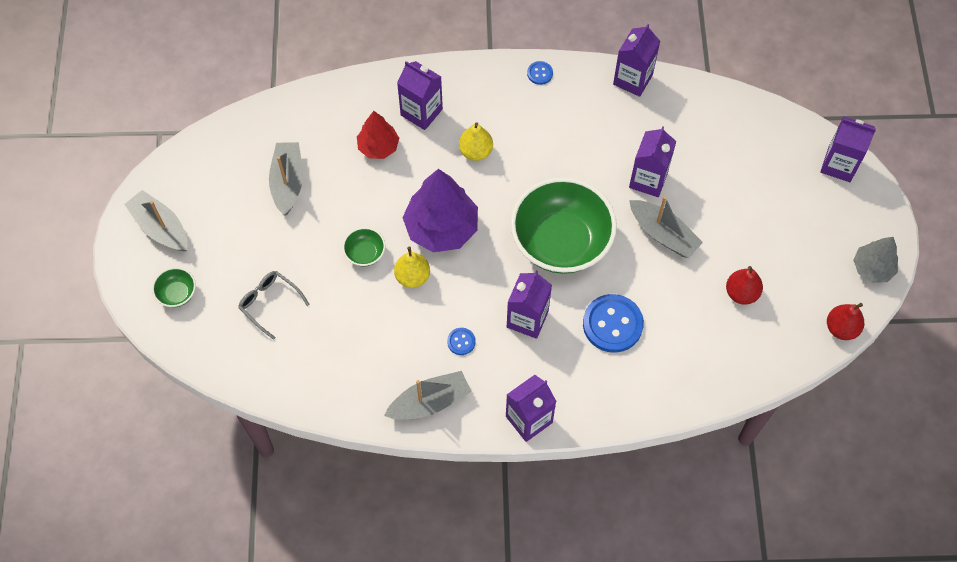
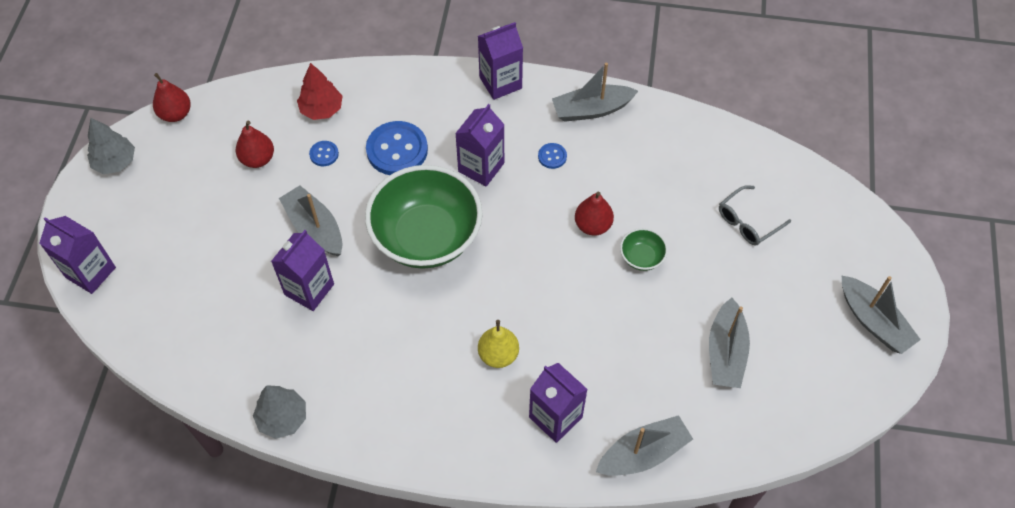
camera: 170 degrees left, 5 degrees down
green bowl [152,267,196,307] -> none
grey glasses [238,271,310,340] -> grey glasses turned 90 degrees clockwise [719,185,791,246]
red tree [357,111,399,159] -> red tree moved to [297,63,342,120]
yellow pear [394,247,430,288] -> red pear [575,192,614,236]
purple tree [402,169,478,252] -> none
blue button [527,61,553,85] -> blue button moved to [309,141,339,166]
purple carton [613,24,660,97] -> grey tree [253,386,306,439]
none -> grey boat [596,415,693,476]

